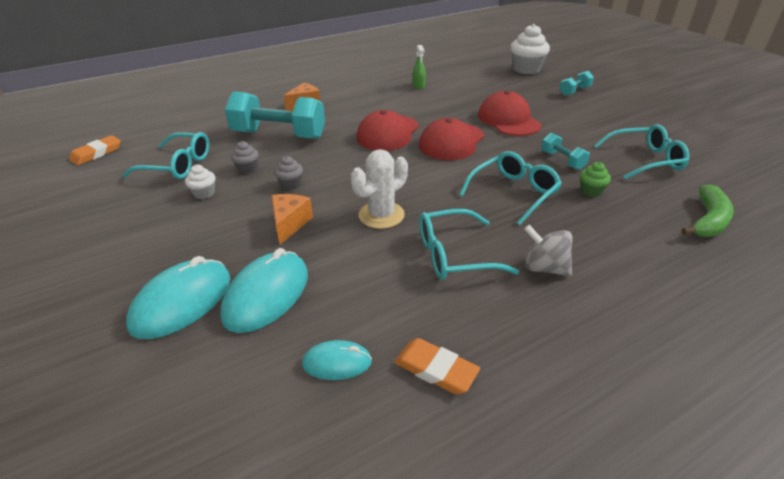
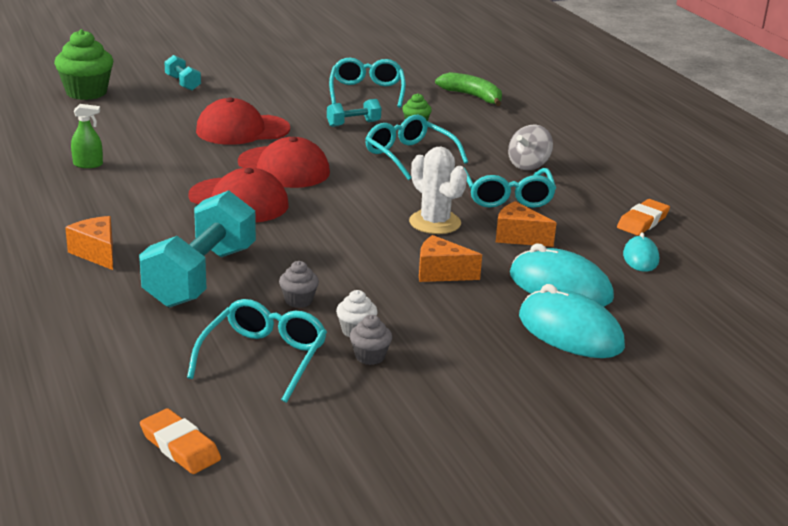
camera: 85 degrees left, 10 degrees down
grey cupcake [274,156,303,190] -> grey cupcake moved to [350,315,392,365]
white cupcake [510,24,550,74] -> green cupcake [54,29,113,100]
none -> orange cheese [496,201,556,247]

